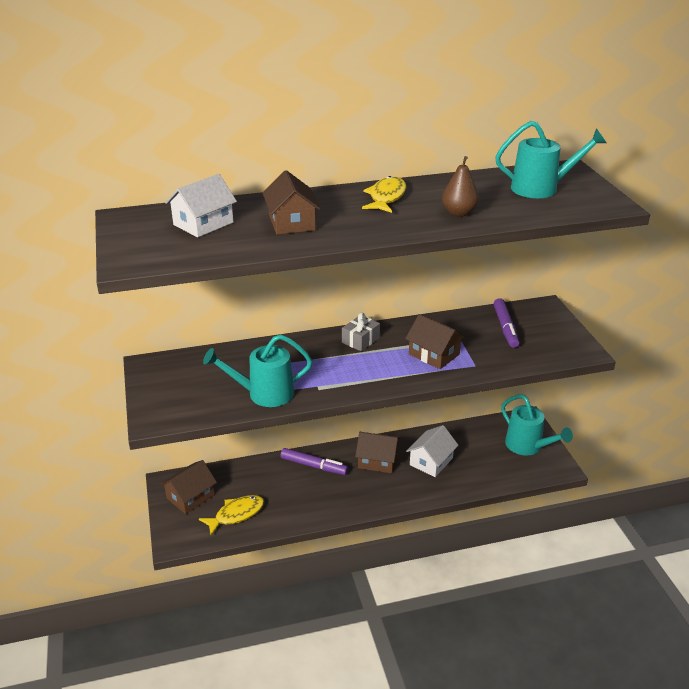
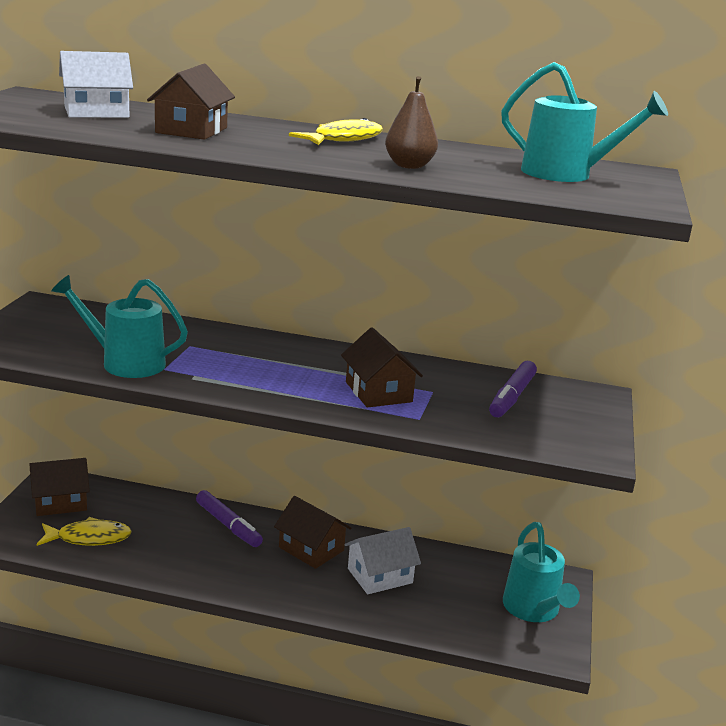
camera: 25 degrees right, 10 degrees down
grey gift [342,313,380,351] -> none

